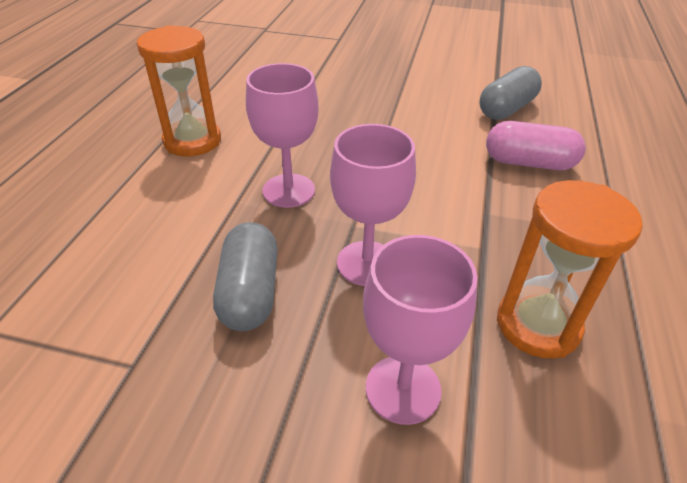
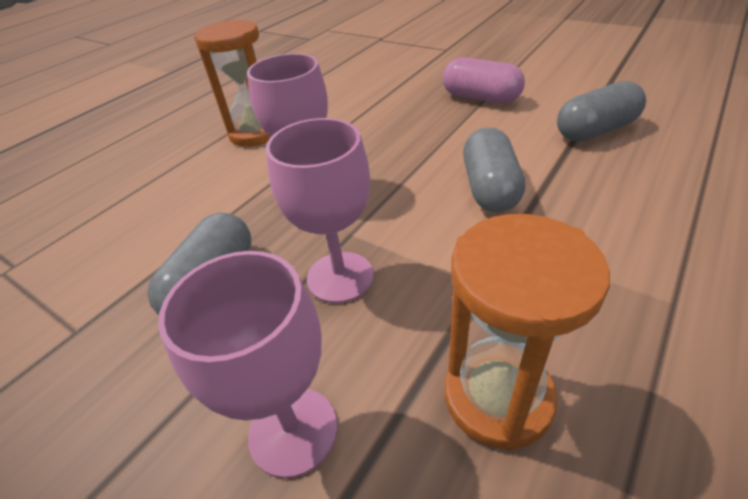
camera: 25 degrees right, 0 degrees up
pink capsule [486,121,586,170] -> pink capsule moved to [443,57,525,104]
none -> grey capsule [463,127,525,212]

